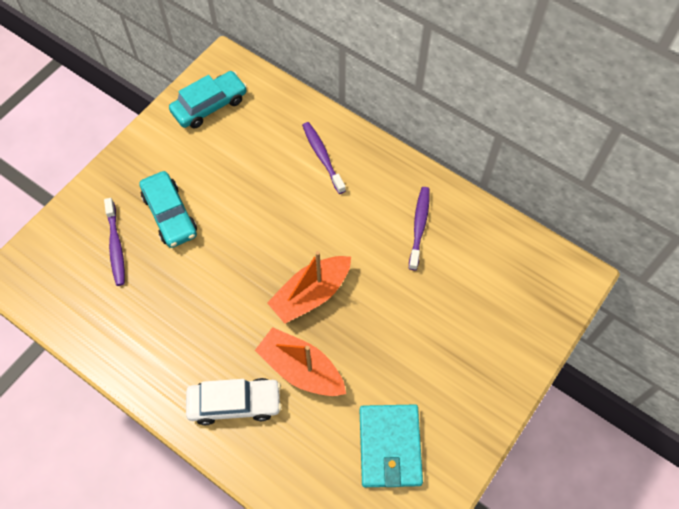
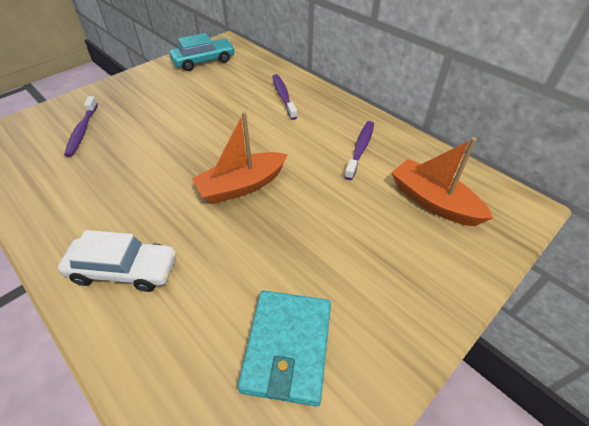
camera: 10 degrees right, 15 degrees down
turquoise car [139,171,197,248] -> none
orange boat [255,327,346,396] -> orange boat moved to [392,137,493,226]

